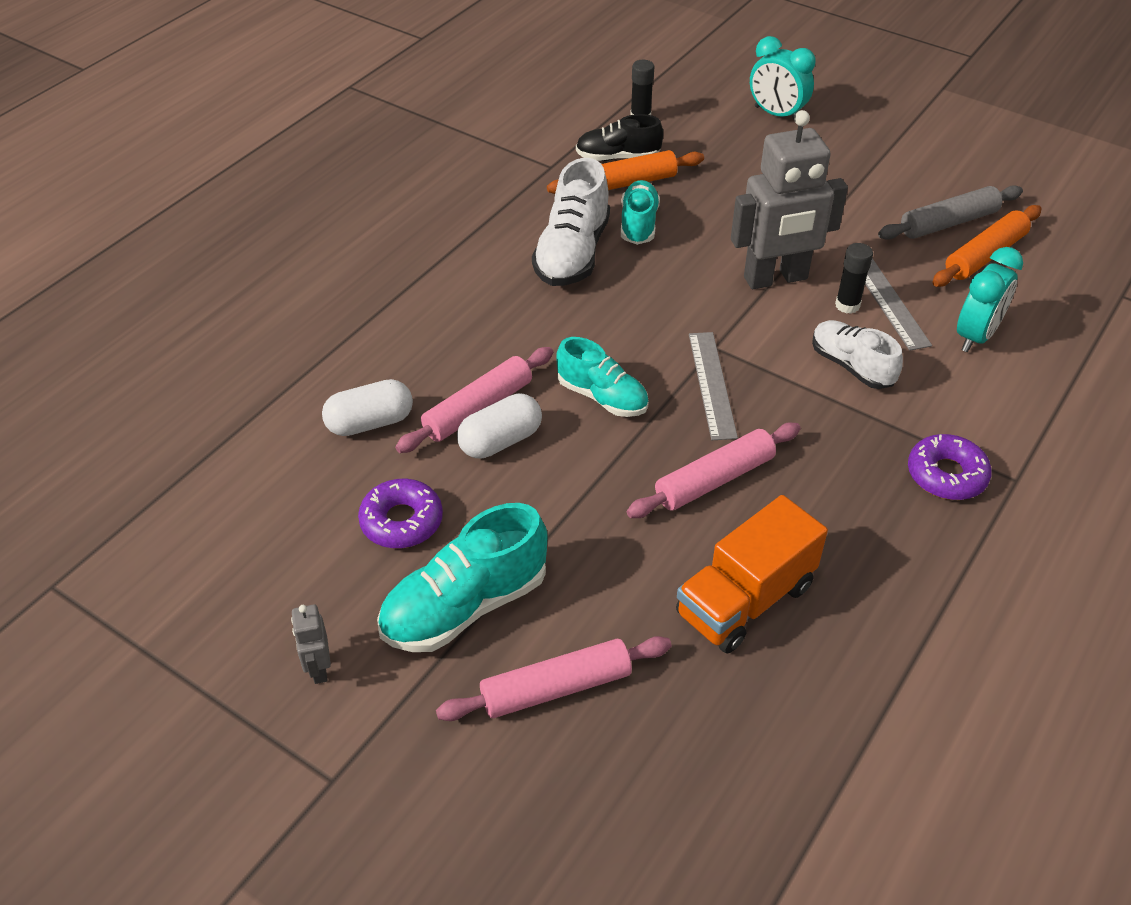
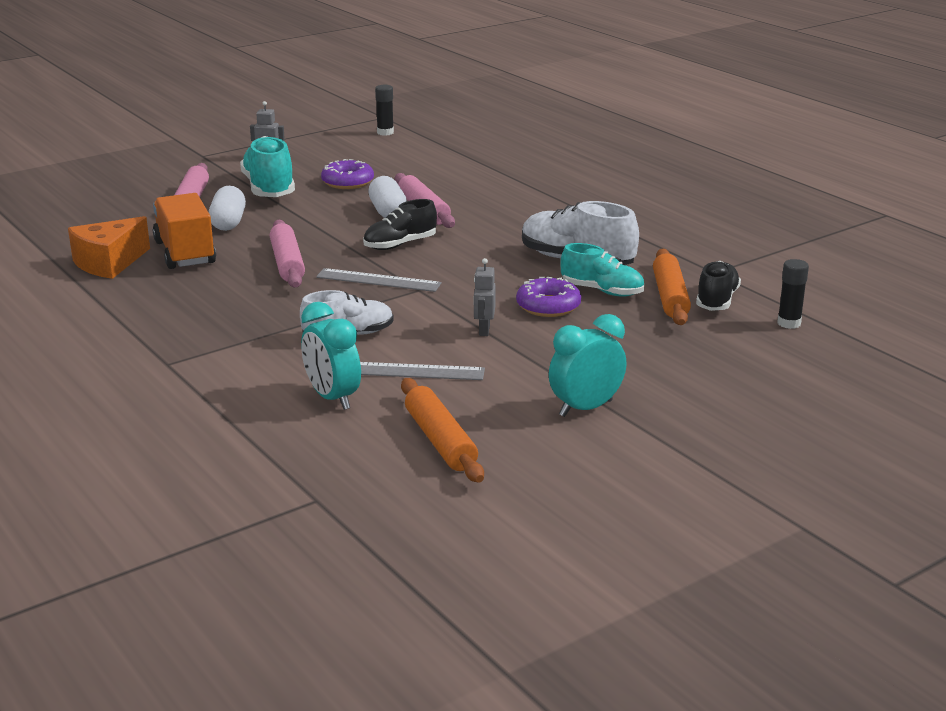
camera: 110 degrees right, 20 degrees down
white capsule [322,379,413,436] -> white capsule moved to [209,186,246,231]
turquoise shoe [556,337,649,417] -> black shoe [363,199,437,250]
grey robot [731,110,848,289] -> grey robot [473,258,496,336], size x0.42
turquoise clock [750,36,816,119] -> turquoise clock moved to [549,314,626,417]
black glue stick [835,243,873,314] -> black glue stick moved to [375,85,394,136]
grey rolling pin [878,185,1023,240] -> none
purple donut [908,434,992,500] -> purple donut moved to [516,277,581,317]
none -> orange cheese [68,216,150,279]

